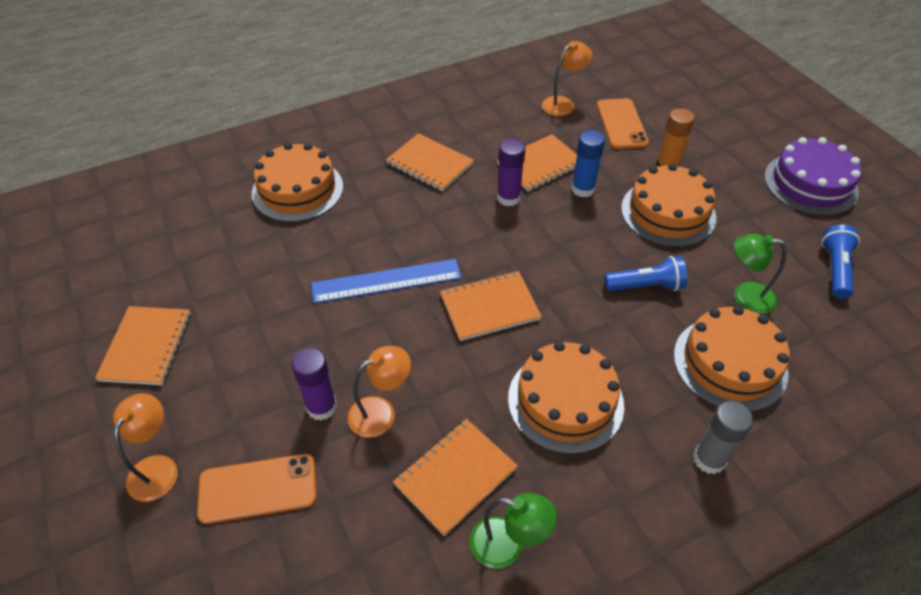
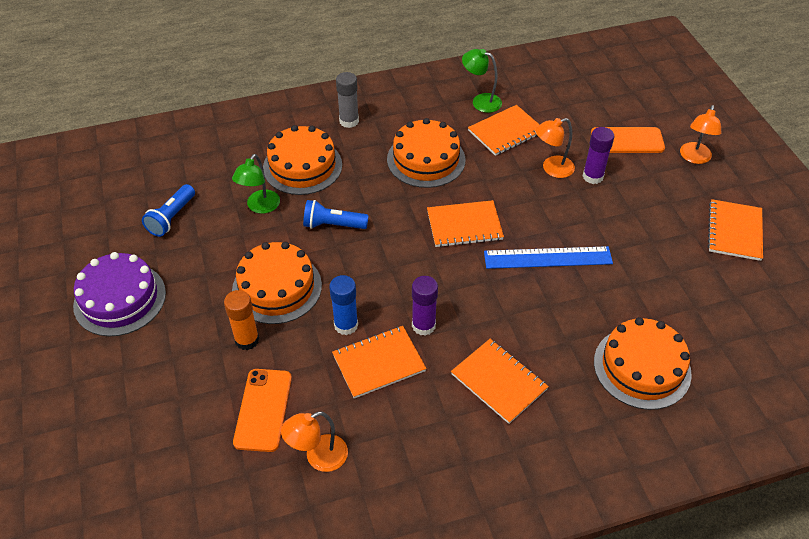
camera: 170 degrees left, 0 degrees up
green lamp [734,234,787,314] -> green lamp turned 90 degrees clockwise [232,154,280,214]

